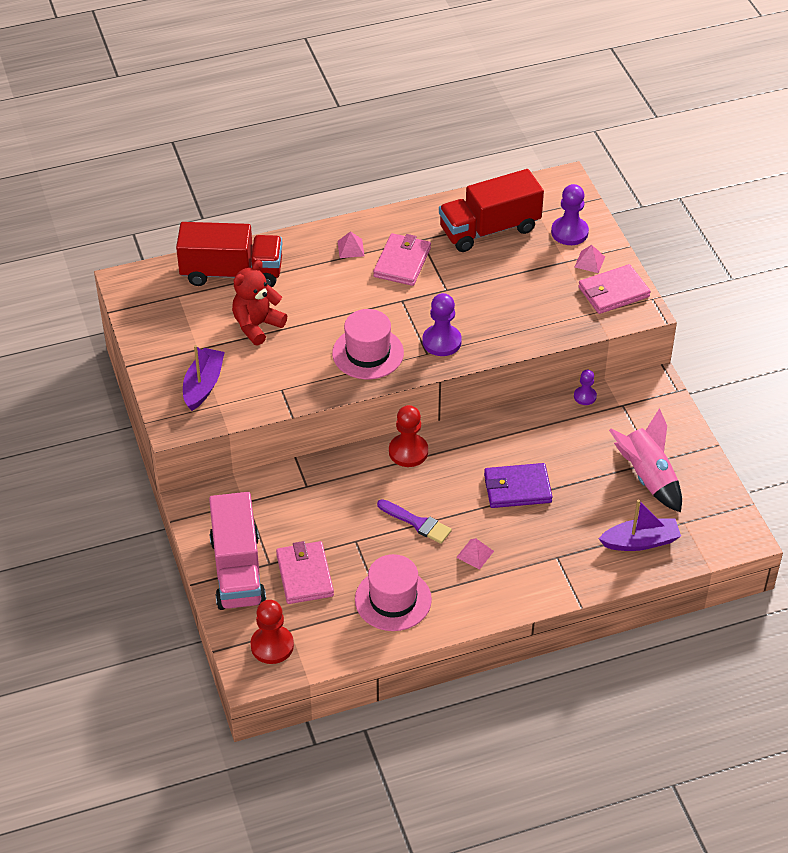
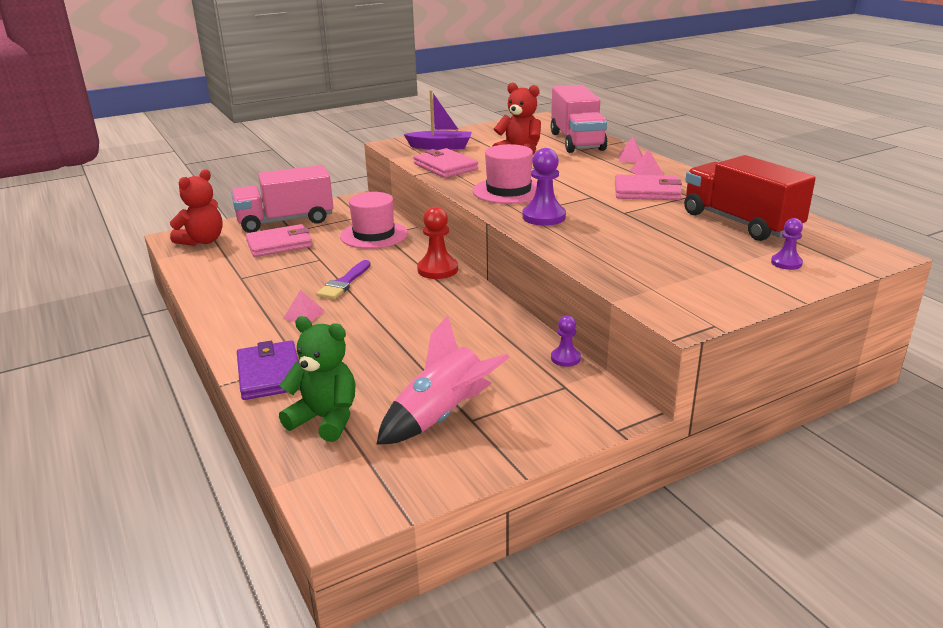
camera: 80 degrees right, 20 degrees down
red truck [176,222,282,287] -> pink truck [550,85,608,153]
red pawn [250,600,294,664] -> red teddy bear [170,169,223,246]
pink hat [355,554,432,631] -> pink hat moved to [340,192,408,249]
purple wallet [484,463,553,508] -> purple wallet moved to [237,340,300,400]
purple pawn [551,184,589,245] -> purple pawn [771,218,803,270], size x0.59
pink pyramid [575,245,605,273] -> pink pyramid moved to [619,137,643,163]
pink wallet [578,264,651,314] -> pink wallet moved to [413,148,478,178]
purple boat [599,499,681,551] -> green teddy bear [279,316,356,442]

